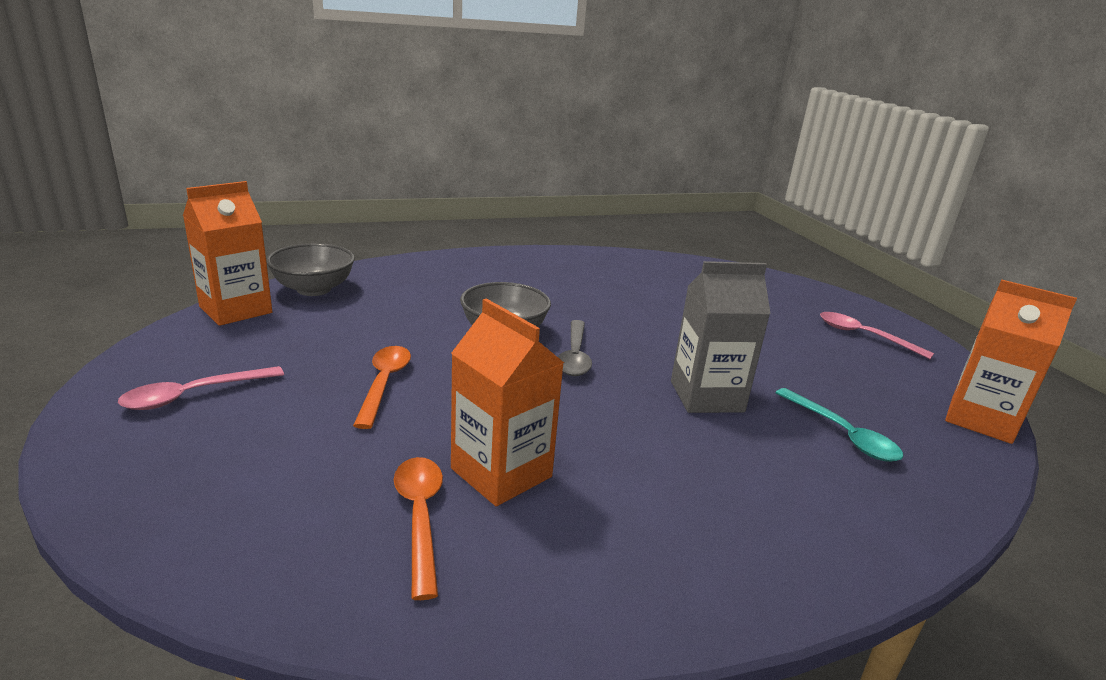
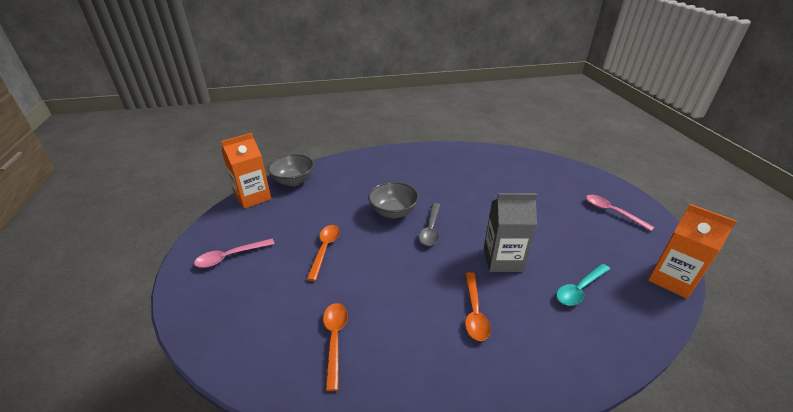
camera: 10 degrees right, 10 degrees up
orange carton [451,298,564,506] -> none
turquoise spoon [775,388,903,462] -> turquoise spoon turned 75 degrees clockwise [556,264,610,306]
none -> orange spoon [465,272,491,341]

